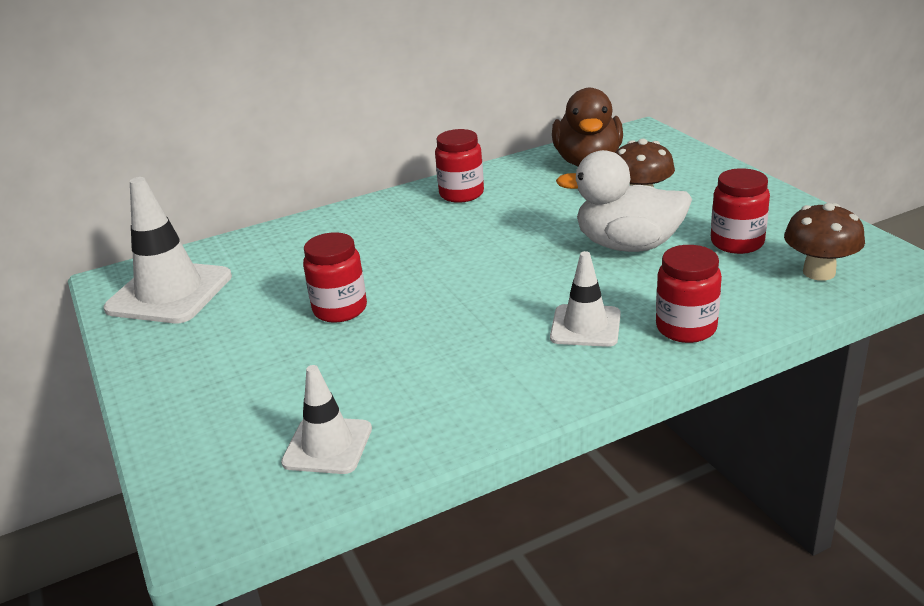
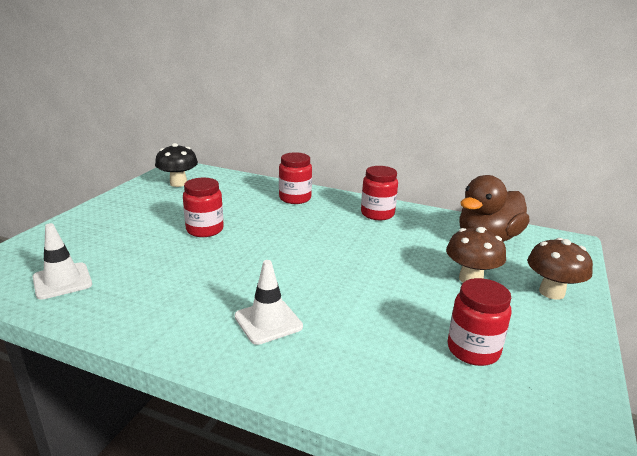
camera: 45 degrees right, 5 degrees down
white traffic cone [104,177,232,323] -> black mushroom [155,143,198,187]
white duck [556,150,692,252] -> none
red jar [656,245,722,343] -> red jar moved to [279,152,312,204]
brown mushroom [784,203,865,281] -> brown mushroom moved to [527,238,593,300]

